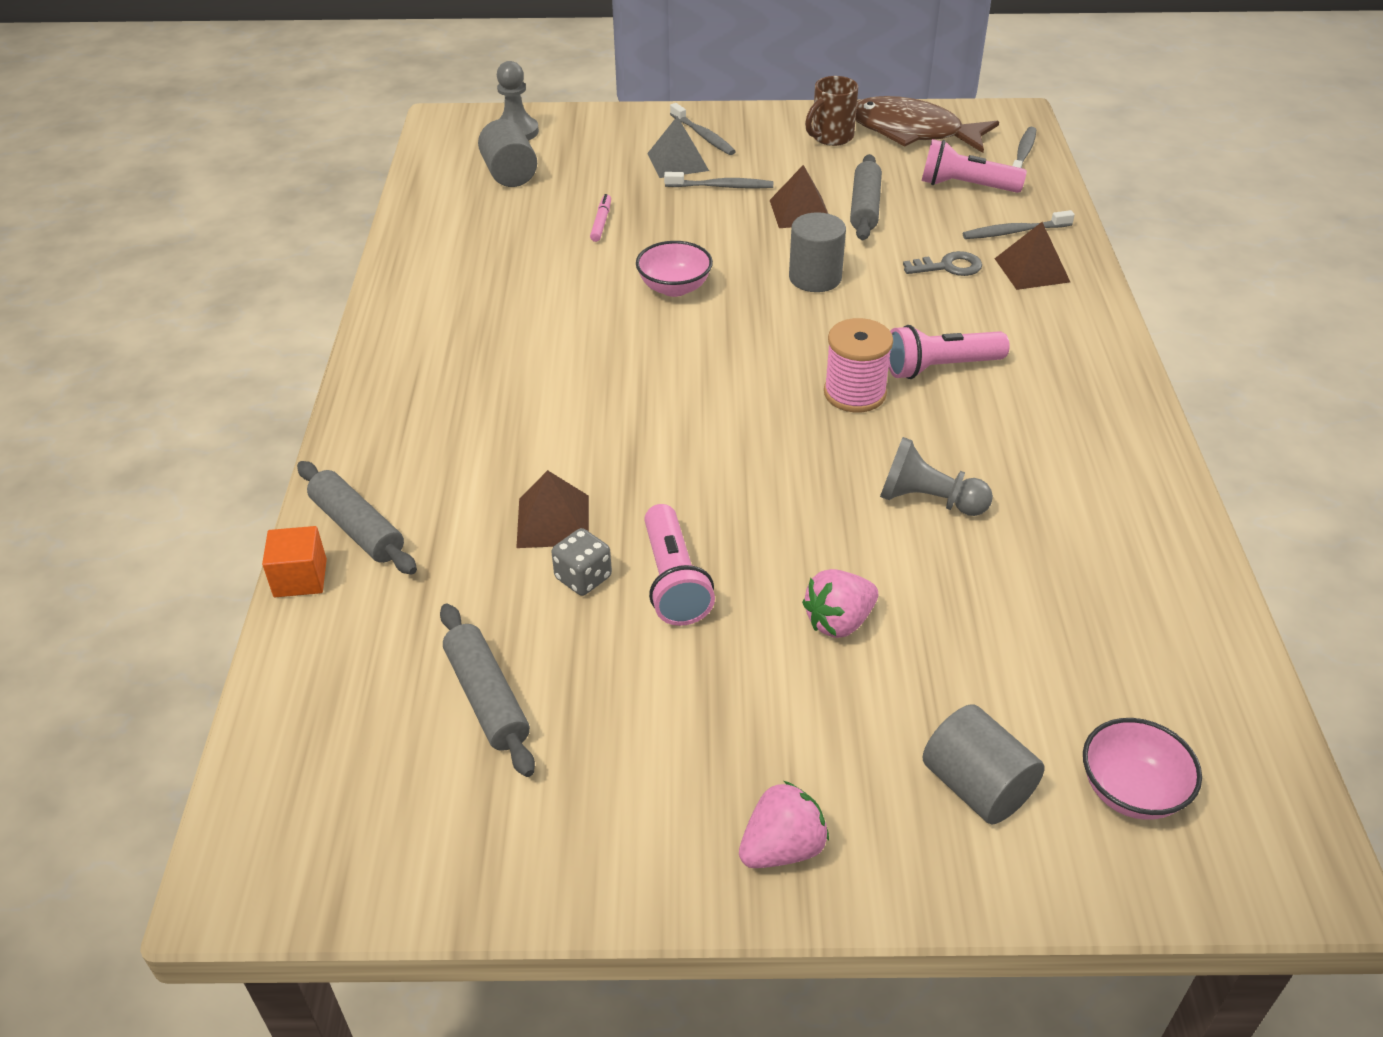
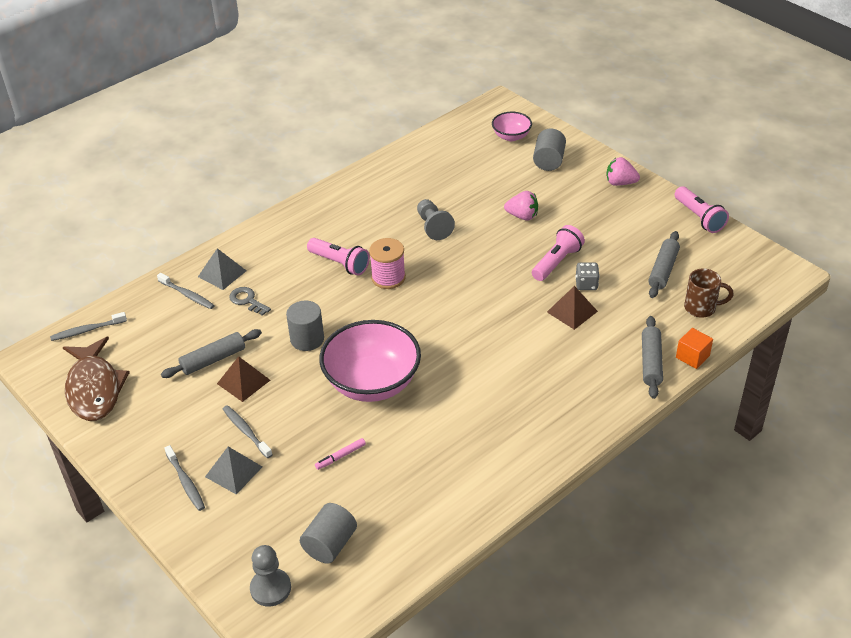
camera: 130 degrees left, 0 degrees up
pink bowl [636,241,713,297] -> pink bowl [319,320,421,402], size x1.98
grey toothbrush [670,103,736,155] -> grey toothbrush turned 135 degrees clockwise [164,445,205,511]
brown mug [805,76,858,146] -> brown mug moved to [684,268,733,318]
pink flashlight [921,139,1027,193] -> pink flashlight moved to [675,186,729,233]
brown pyramid [994,222,1070,290] -> grey pyramid [198,248,246,290]

